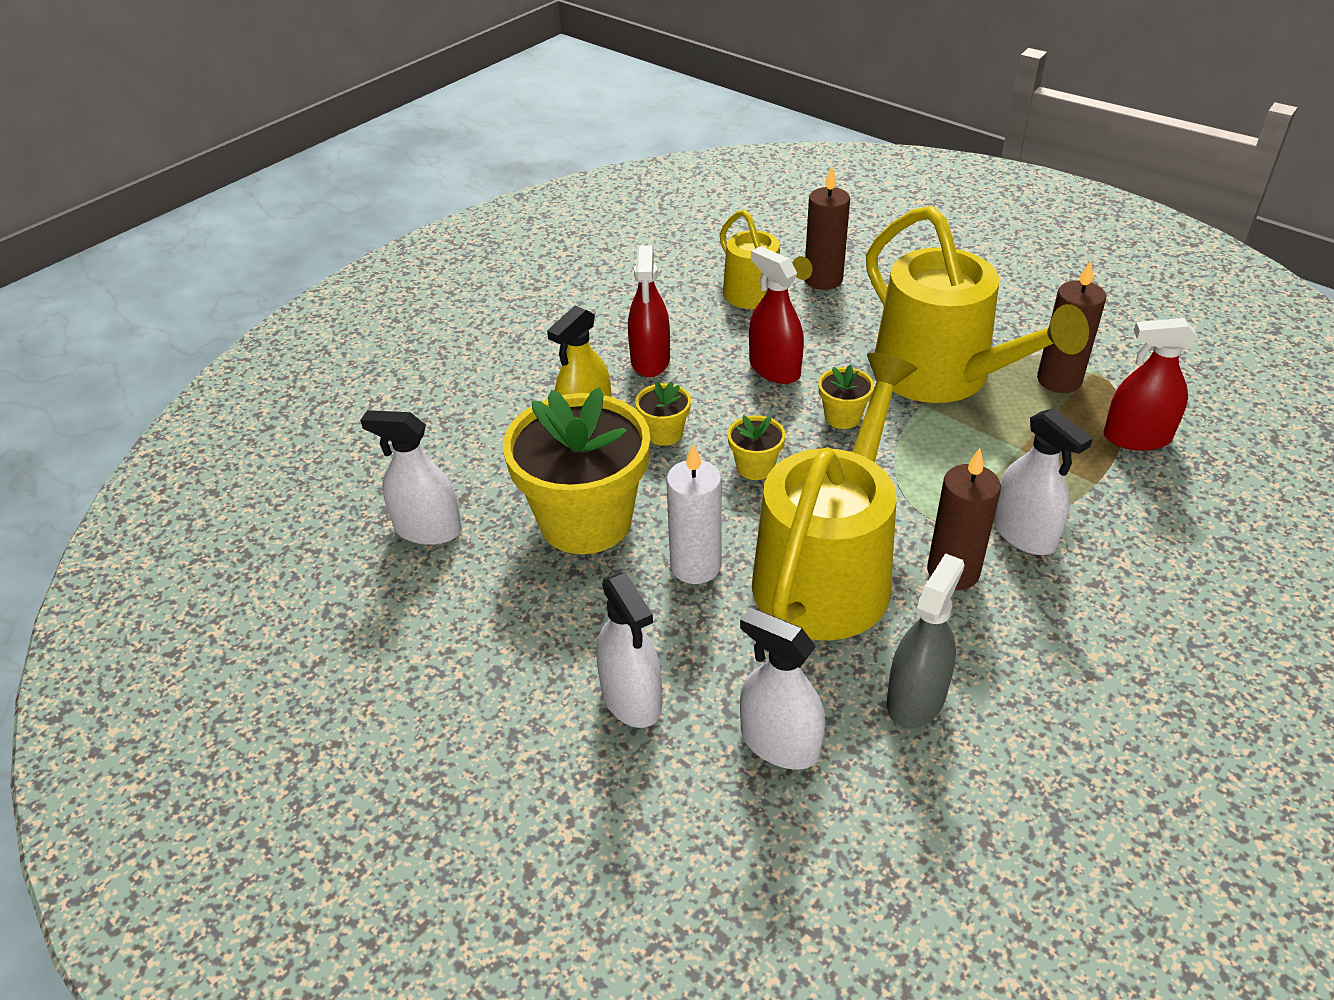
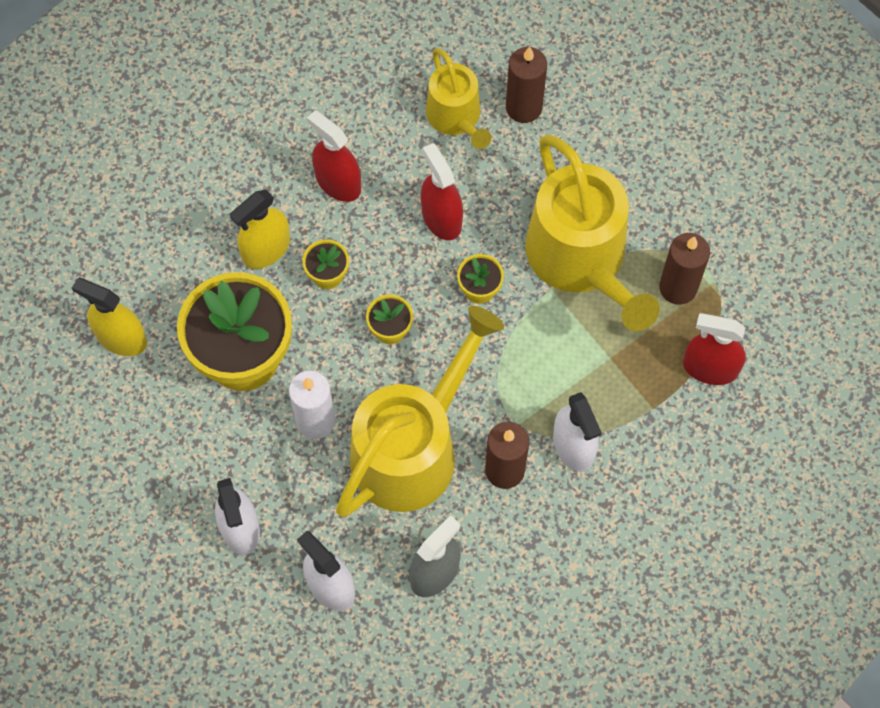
camera: 10 degrees right, 25 degrees up
white spray bottle [360,410,462,545] -> yellow spray bottle [72,278,147,356]
red spray bottle [628,245,670,377] -> red spray bottle turned 120 degrees clockwise [307,110,361,202]

